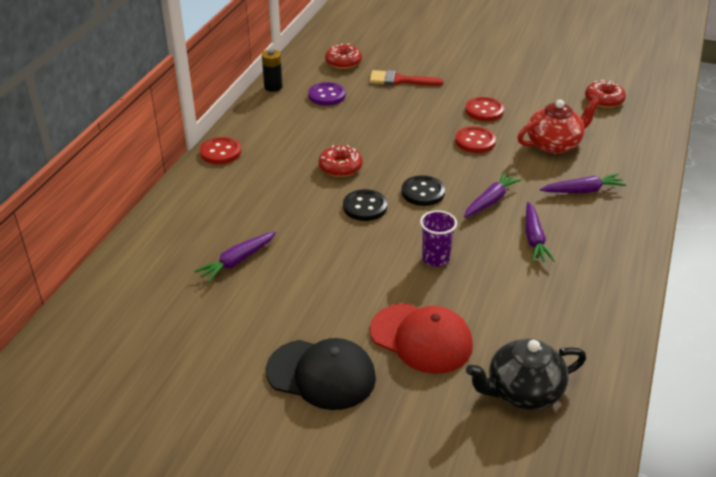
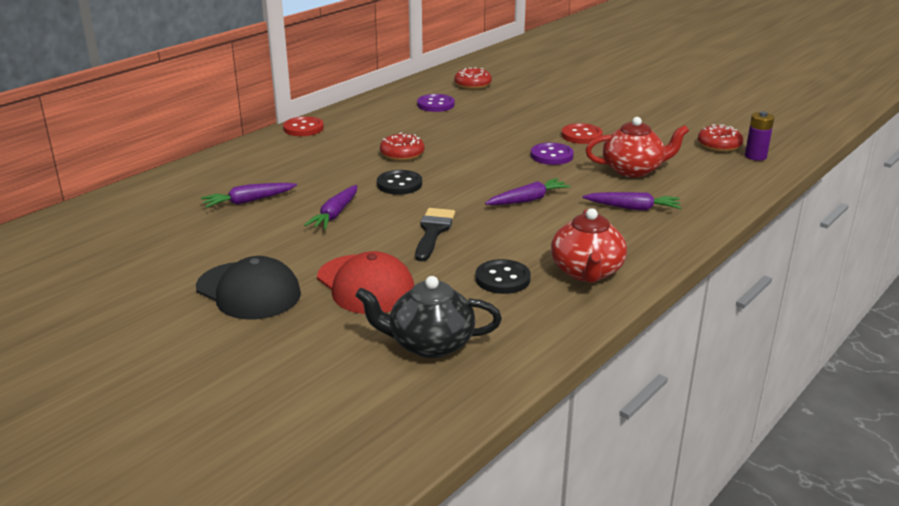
camera: 20 degrees right, 10 degrees down
black battery [262,49,283,92] -> none
red brush [369,70,443,86] -> none
black button [401,175,445,206] -> black button moved to [476,259,531,294]
purple cup [420,210,457,267] -> black brush [415,208,455,261]
red button [455,126,496,153] -> purple button [531,143,574,165]
purple carrot [526,202,555,262] -> purple carrot moved to [304,185,357,230]
none -> red teapot [551,208,627,283]
none -> purple battery [745,111,774,161]

